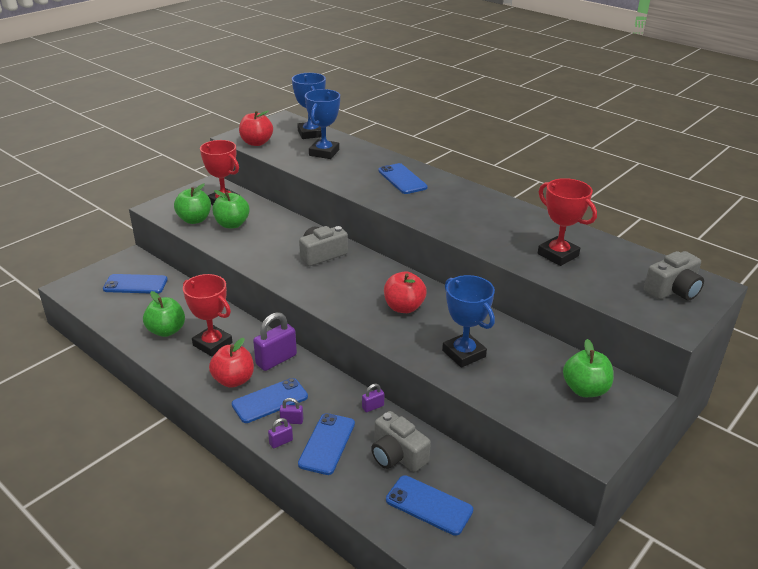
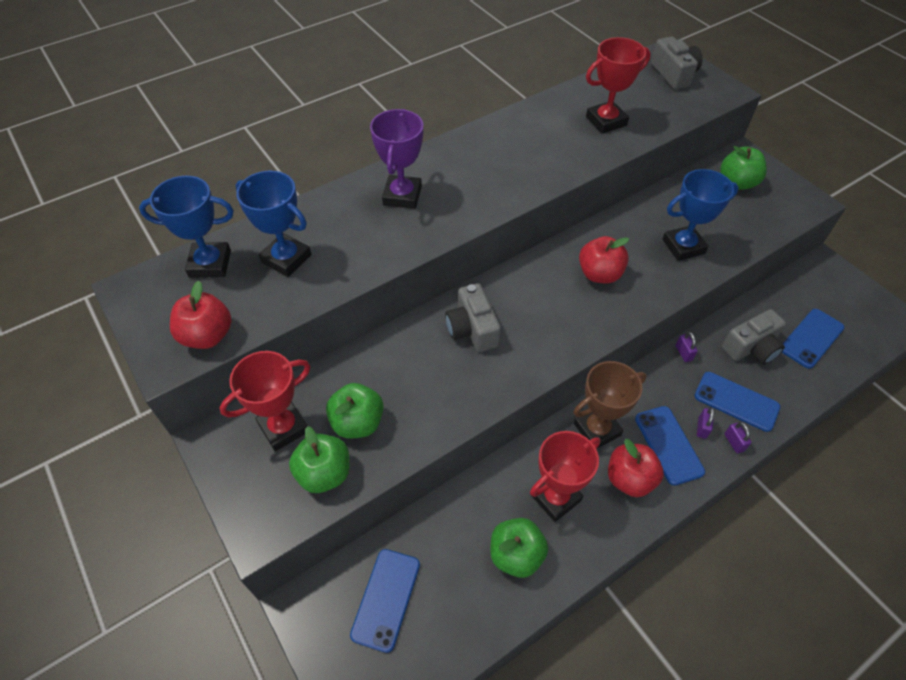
camera: 75 degrees left, 20 degrees up
purple padlock [253,312,297,371] -> brown trophy [573,361,647,448]
blue phone [378,163,428,194] -> purple trophy [370,109,423,209]

